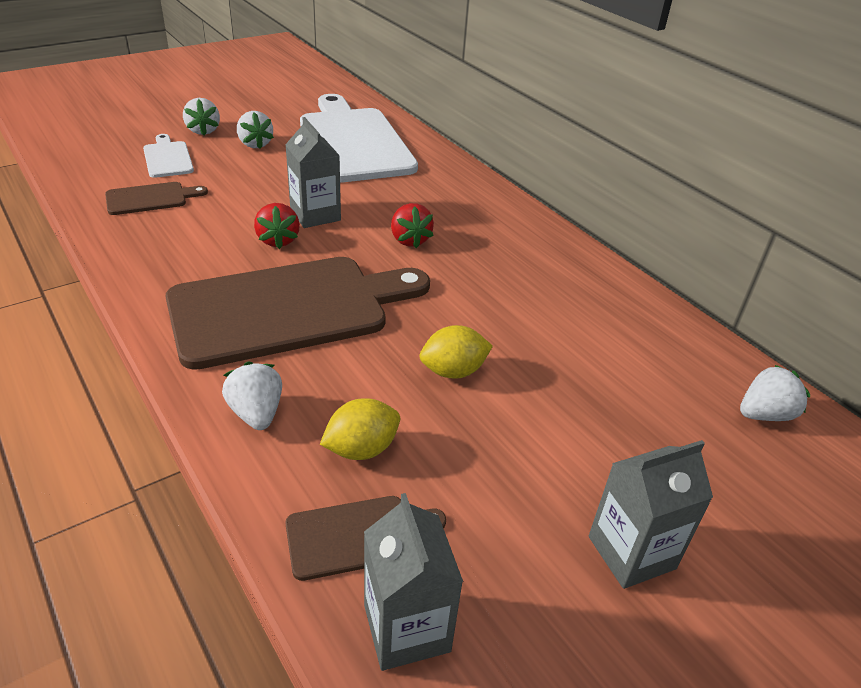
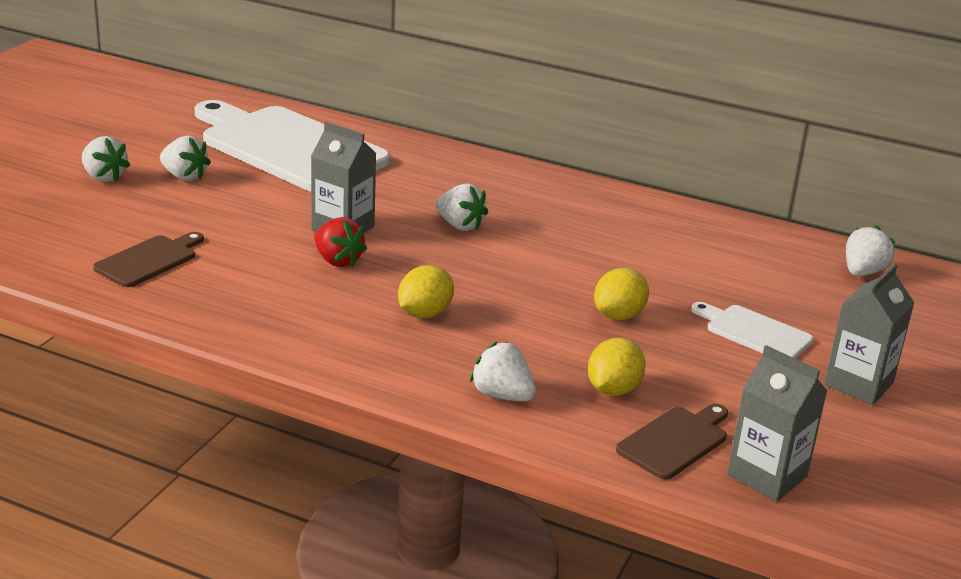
camera: 30 degrees left, 10 degrees down
white cutting board [143,134,194,178] -> white cutting board moved to [691,302,814,359]
brown cutting board [165,257,430,370] -> yellow lemon [398,265,454,318]
red strawberry [391,203,434,248] -> white strawberry [436,183,488,231]

